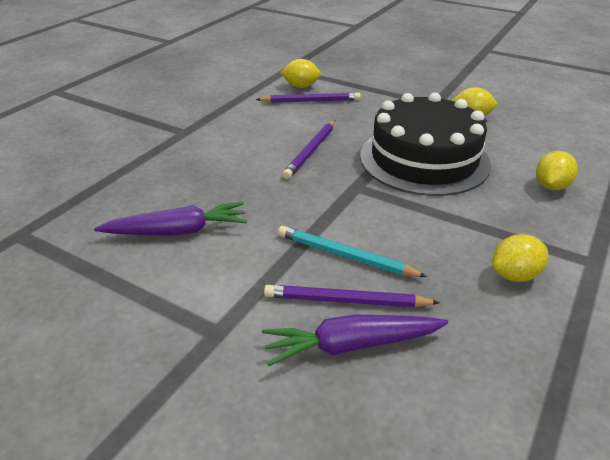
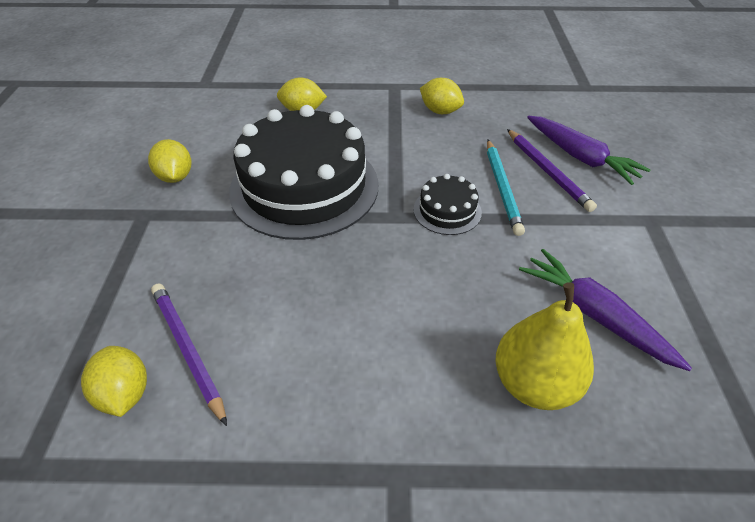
camera: 120 degrees left, 10 degrees up
purple pencil [282,120,335,179] -> none
none -> black cake [413,174,482,235]
none -> yellow pear [495,282,594,410]

